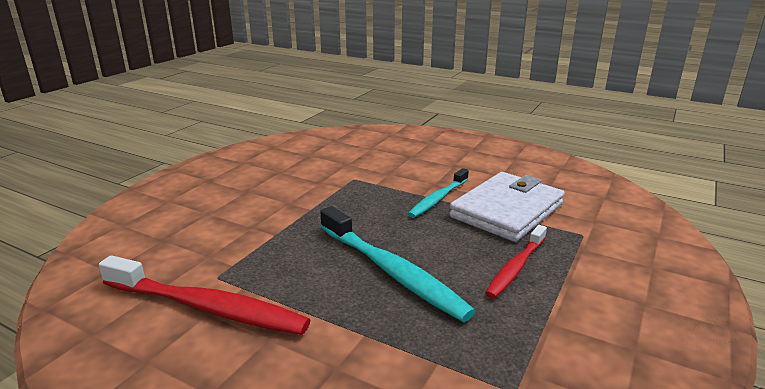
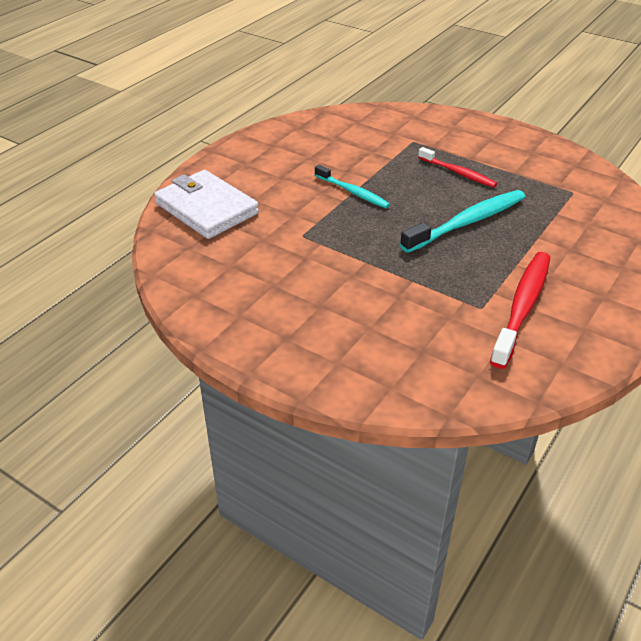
camera: 85 degrees left, 15 degrees up
white wallet [450,172,565,242] -> white wallet moved to [154,170,259,239]

